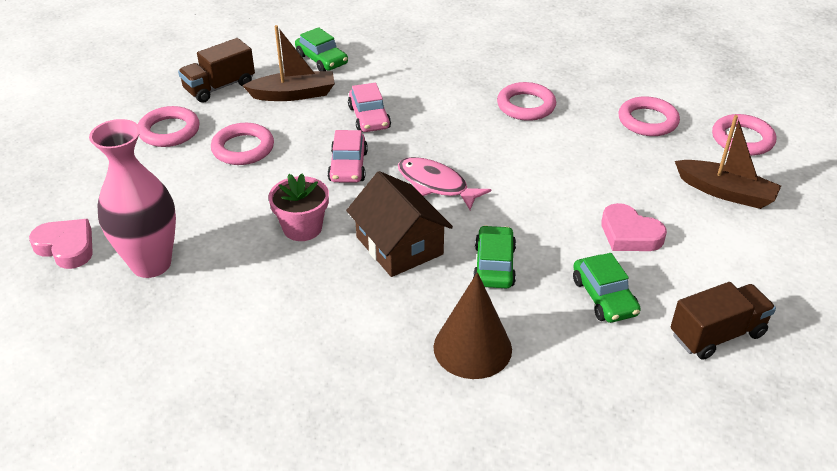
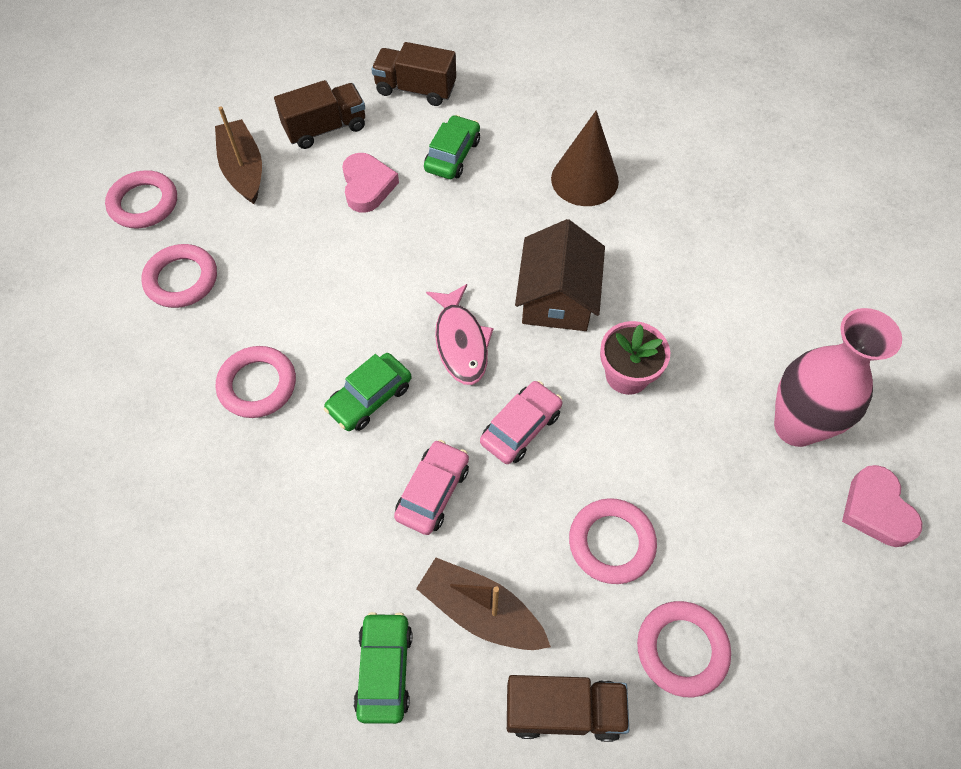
camera: 140 degrees left, 20 degrees up
green car [473,225,516,288] -> green car moved to [324,353,412,431]
none -> brown truck [274,80,365,149]

